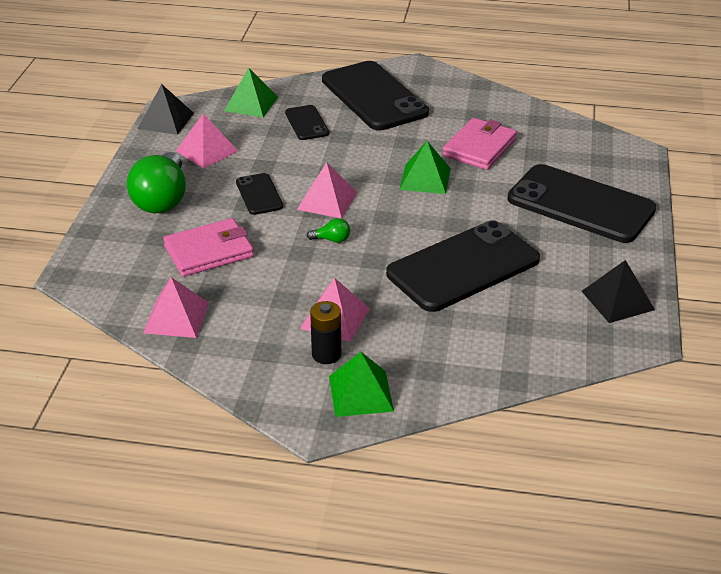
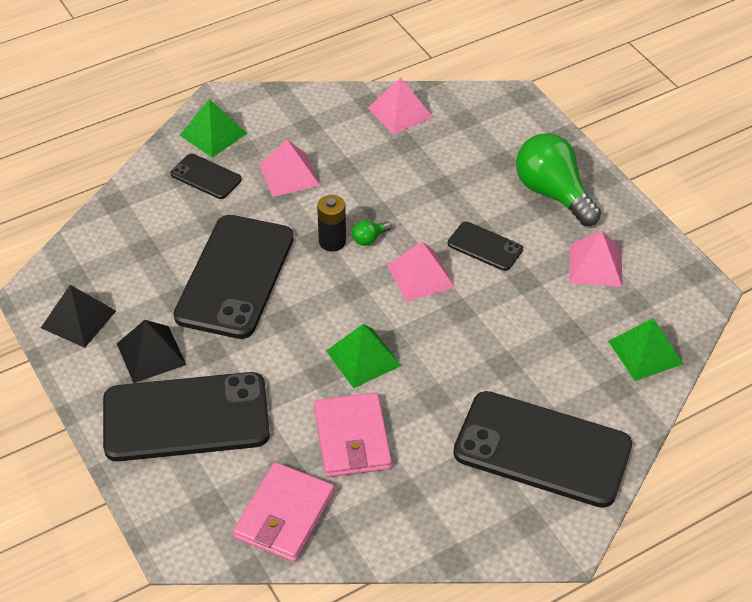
camera: 140 degrees right, 10 degrees up
black pyramid [138,84,194,135] -> black pyramid moved to [117,320,186,383]
pink wallet [163,218,254,277] -> pink wallet moved to [233,462,334,562]
black phone [285,105,329,140] -> black phone moved to [171,154,242,199]
black battery [310,301,341,364] -> black battery moved to [317,195,346,252]

